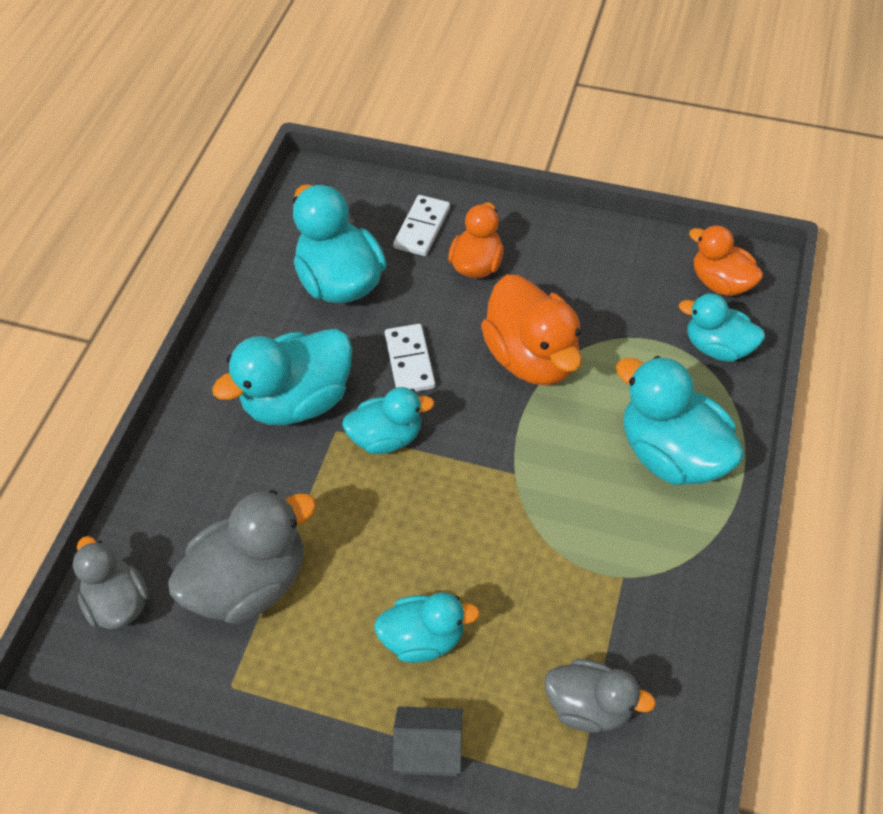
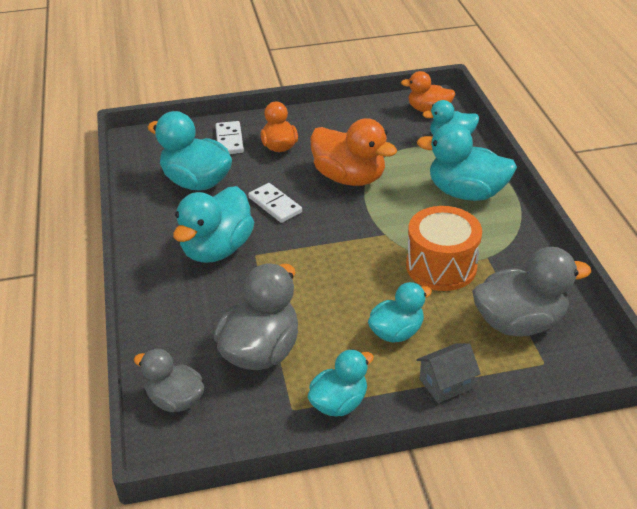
camera: 30 degrees left, 15 degrees down
turquoise duck [342,387,434,454] -> turquoise duck moved to [308,349,374,416]
grey duck [545,659,656,733] -> grey duck [472,247,591,336], size x1.60
none -> orange drum [406,206,482,291]

